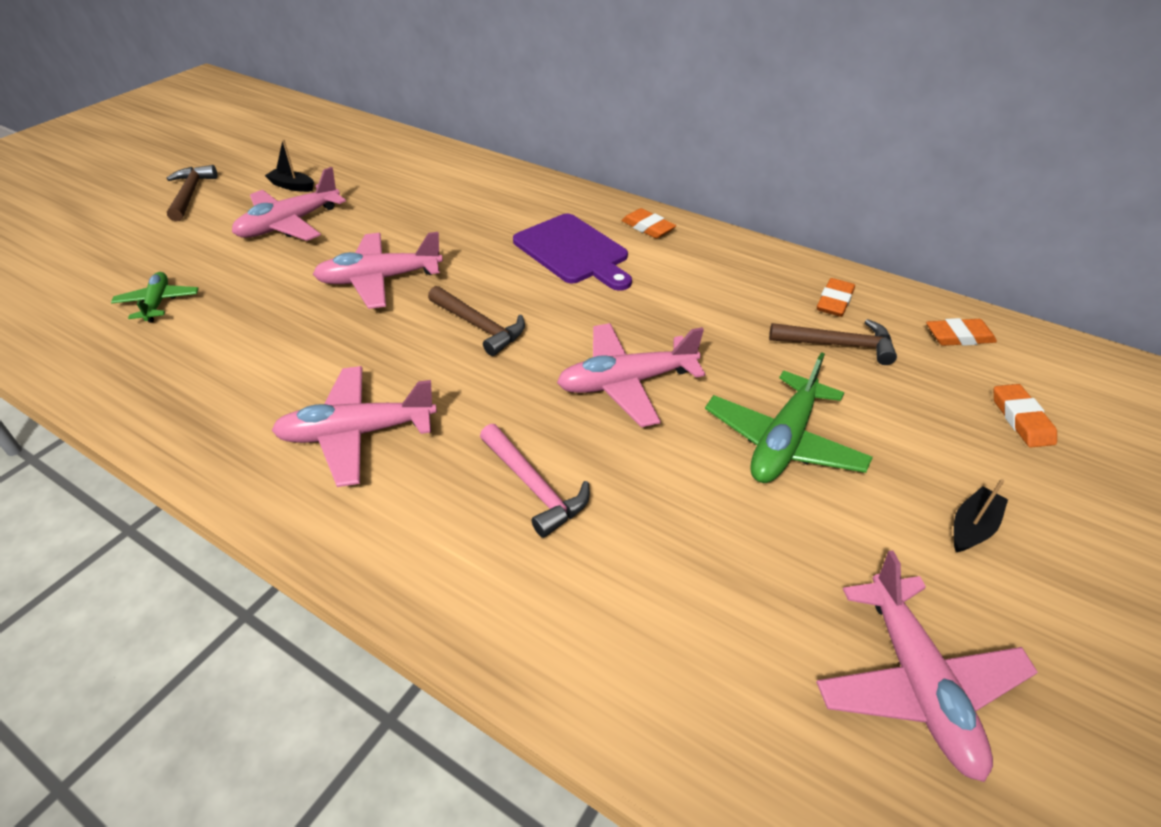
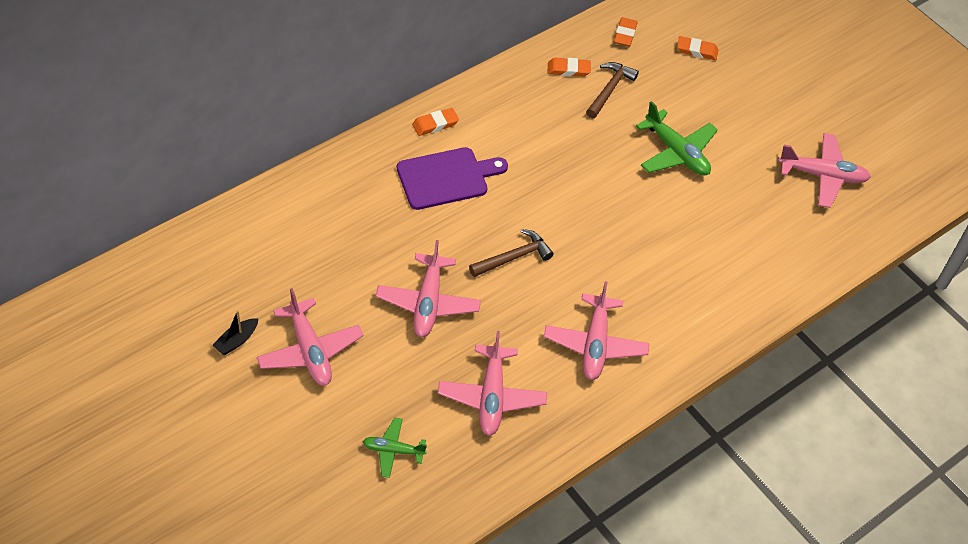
camera: 75 degrees left, 10 degrees up
brown hammer [167,165,217,221] -> none
pink hammer [480,424,590,538] -> none
pink plane [557,323,705,427] -> pink plane moved to [438,331,547,436]
orange eraser [817,278,855,317] -> orange eraser turned 45 degrees counterclockwise [548,58,591,77]
black boat [954,479,1008,552] -> none

